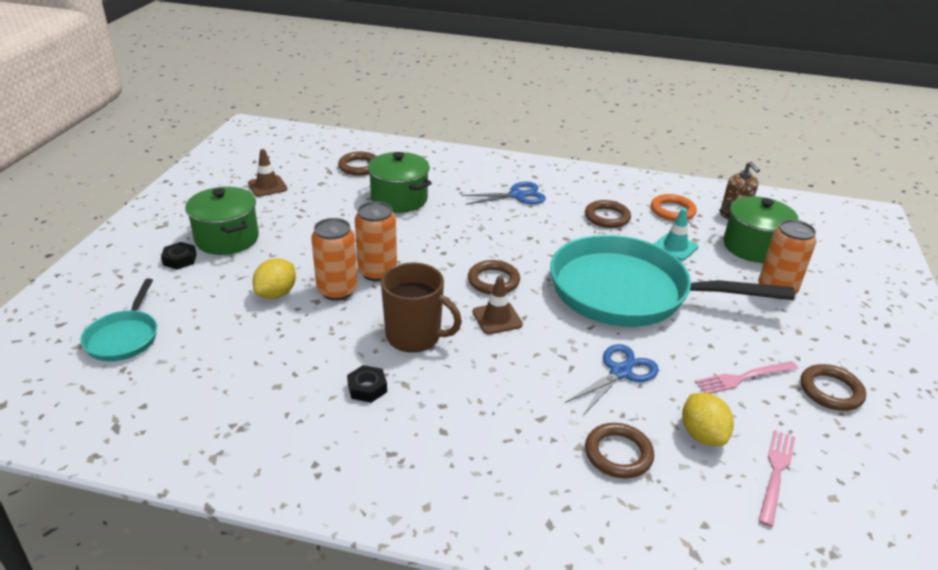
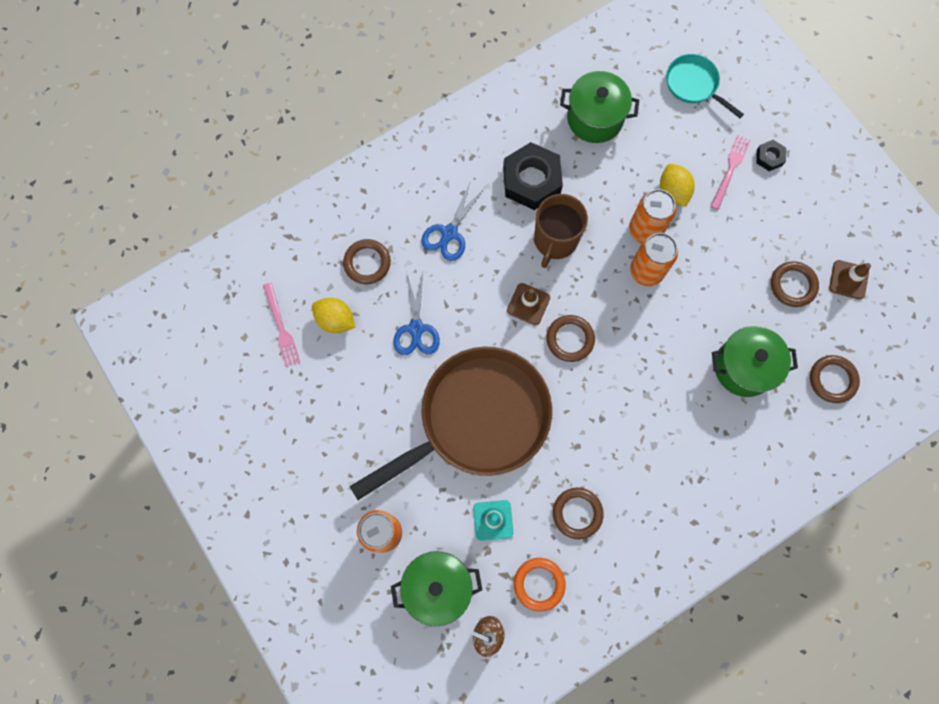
camera: 135 degrees right, 40 degrees up
green pot [185,187,259,255] -> green pot moved to [560,71,639,143]
black nut [347,365,387,403] -> black nut [503,142,563,210], size x2.10
brown mug [381,262,462,352] -> brown mug turned 45 degrees counterclockwise [534,194,588,268]
blue scissors [462,182,546,205] -> blue scissors moved to [421,183,484,261]
turquoise pan [550,235,795,327] -> brown pan [349,347,552,500]
pink fork [695,361,798,394] -> pink fork moved to [710,135,751,210]
brown ring [800,364,866,411] -> brown ring moved to [771,261,819,307]

